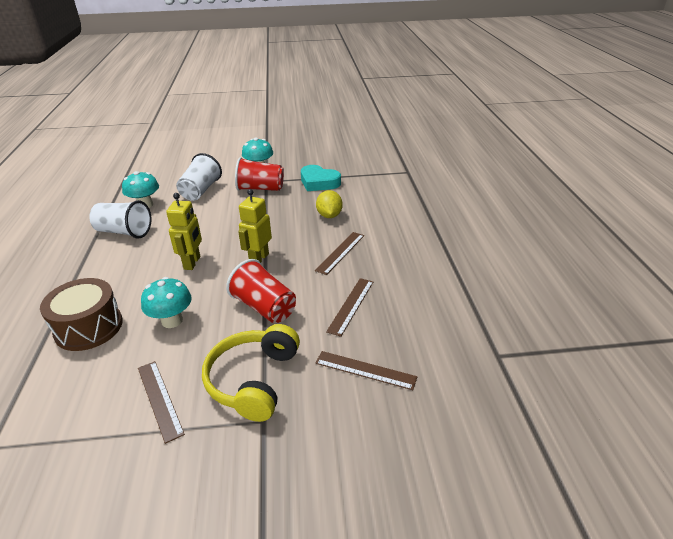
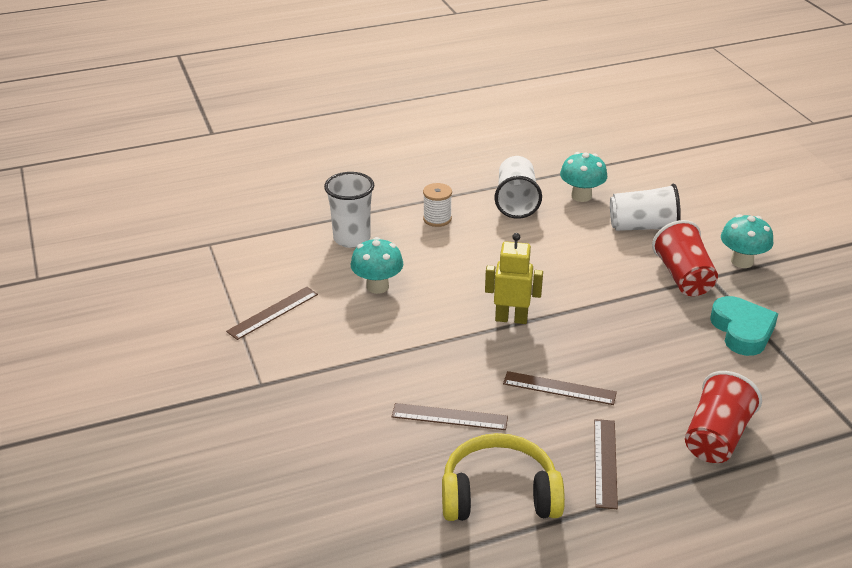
camera: 75 degrees right, 0 degrees up
brown drum [40,278,123,351] -> white cup [324,172,374,248]
yellow robot [166,193,202,270] -> none
yellow headphones [202,324,300,422] -> yellow headphones moved to [442,433,565,521]
red cup [226,259,296,323] -> red cup moved to [685,371,762,463]
turquoise heart [301,165,341,191] -> turquoise heart turned 150 degrees clockwise [710,296,778,356]
brown ruler [315,351,417,390] -> brown ruler moved to [594,419,618,509]
yellow lemon [316,190,343,218] -> none
none -> white spool [423,183,452,227]

